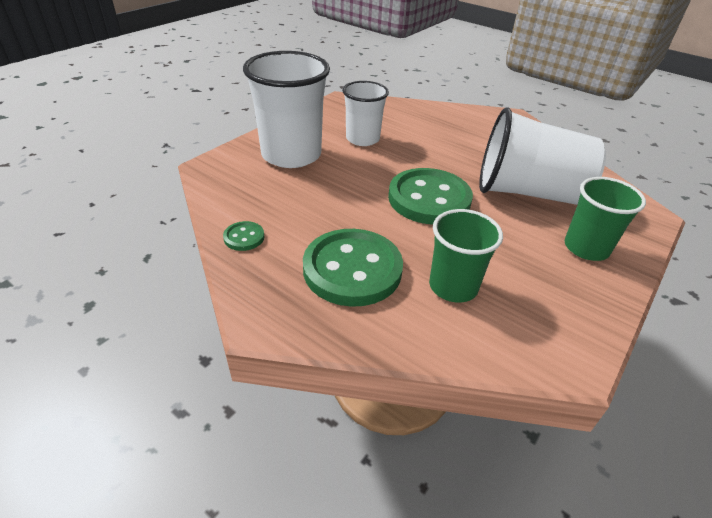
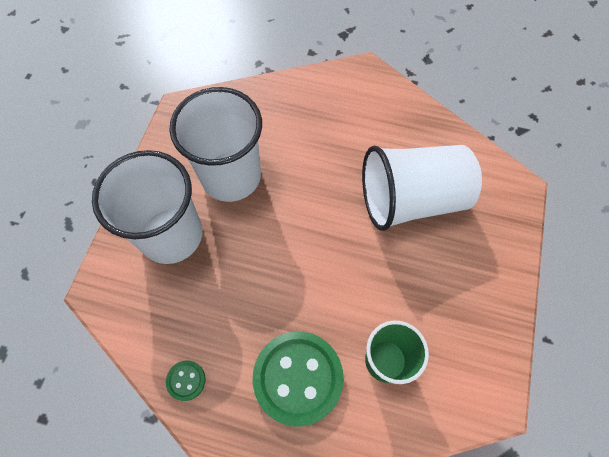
camera: 20 degrees left, 25 degrees up
white cup [342,81,389,146] -> white cup [169,87,262,202], size x1.64
green button [388,168,473,225] -> none
green cup [565,177,646,261] -> none

